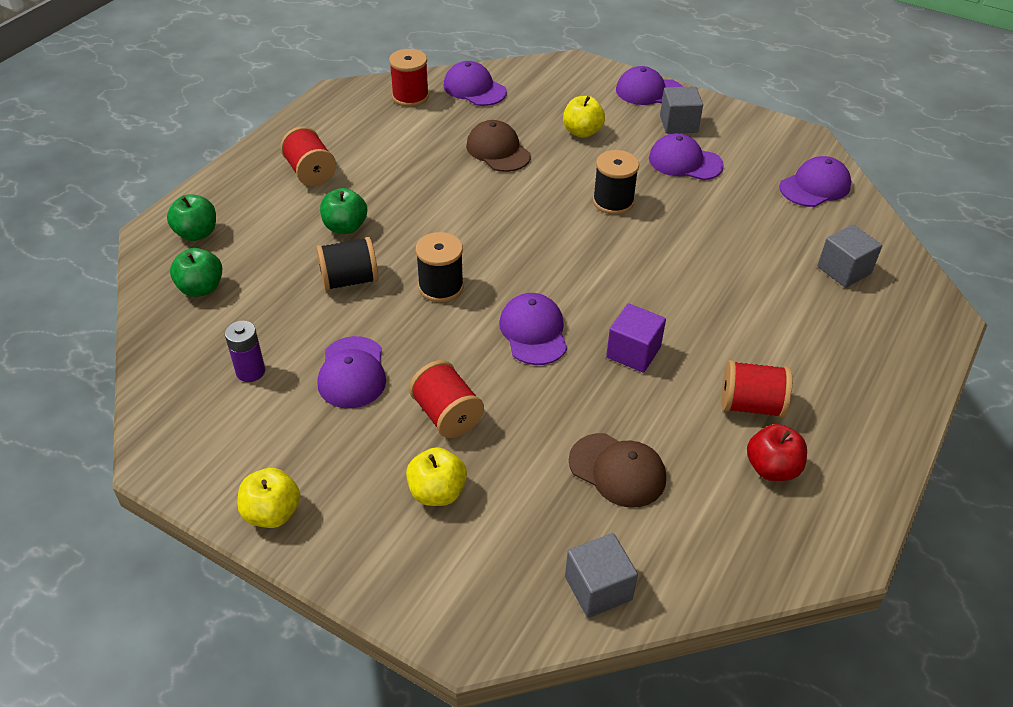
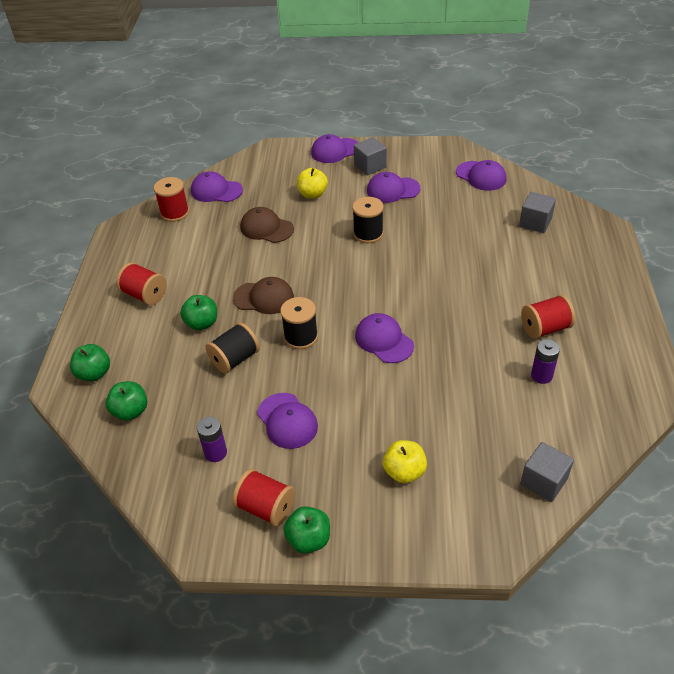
camera: 25 degrees left, 0 degrees up
yellow apple [238,468,301,528] -> green apple [284,506,330,554]
red spool [409,360,484,438] -> red spool moved to [232,469,295,526]
brown cap [569,433,666,508] -> brown cap moved to [233,277,294,314]
purple cube [606,303,666,373] -> none
red apple [747,424,807,481] -> none
purple cap [779,156,851,207] -> purple cap turned 105 degrees clockwise [456,160,507,191]
none -> purple battery [531,339,560,384]

